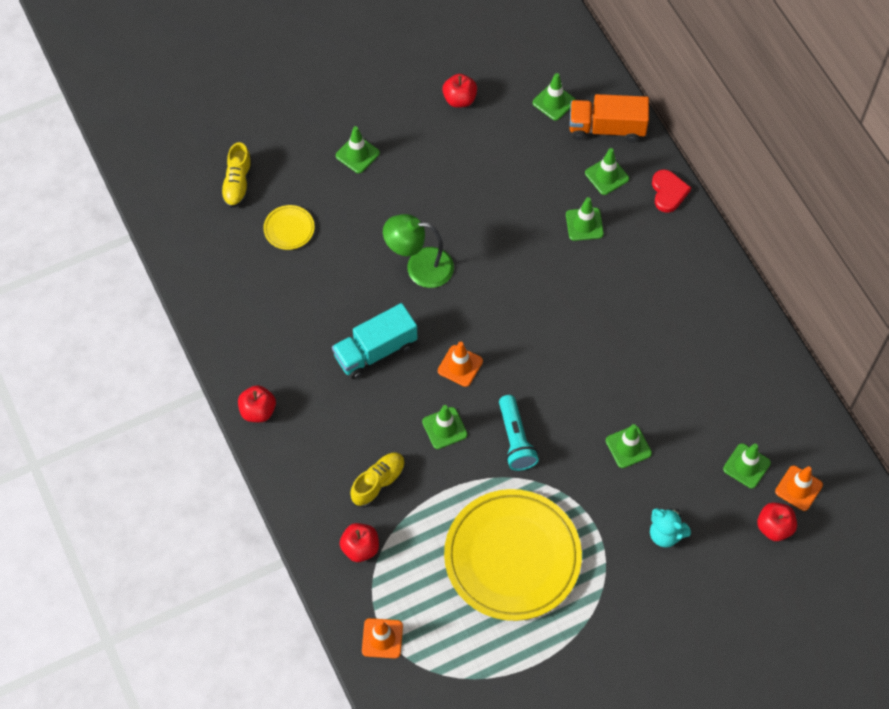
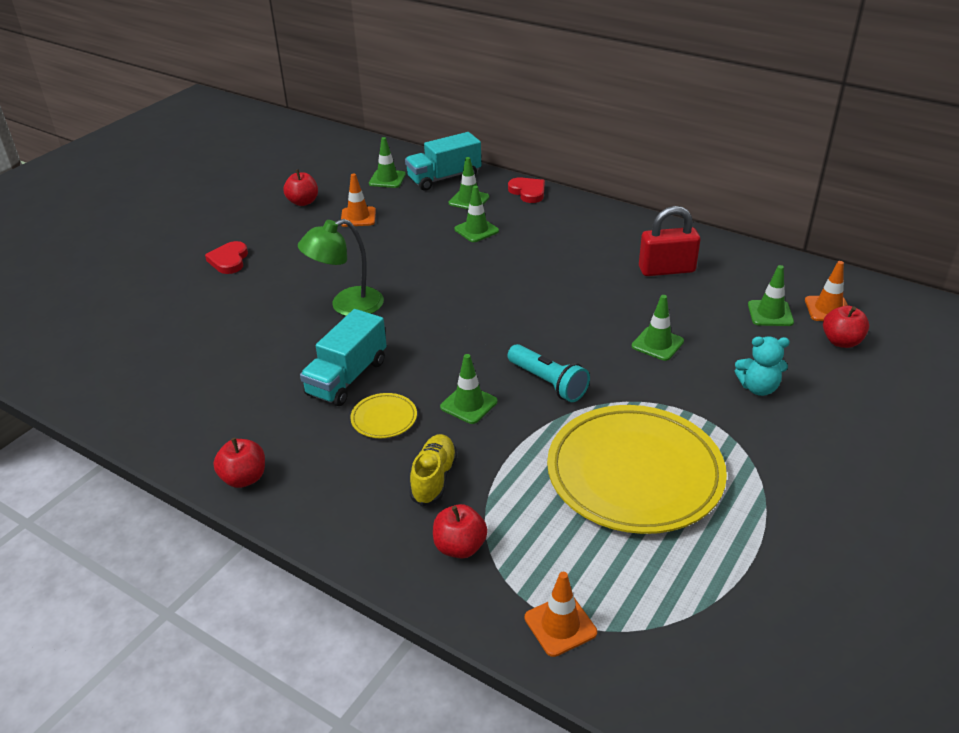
camera: 30 degrees left, 25 degrees down
yellow shoe [221,142,252,208] -> none
yellow plate [263,205,315,250] -> yellow plate moved to [350,393,417,438]
green traffic cone [336,126,380,173] -> red heart [205,241,248,274]
orange traffic cone [438,342,483,387] -> orange traffic cone moved to [341,173,376,227]
orange truck [570,94,649,143] -> turquoise truck [405,132,481,191]
none -> red padlock [639,206,700,276]

